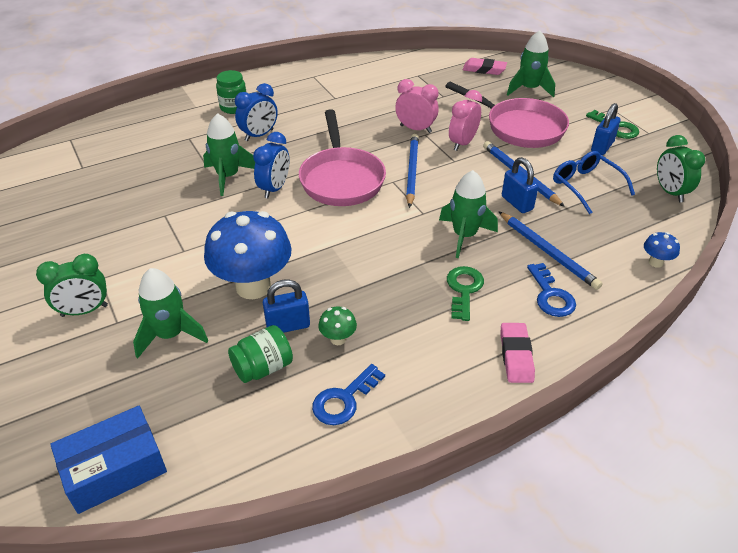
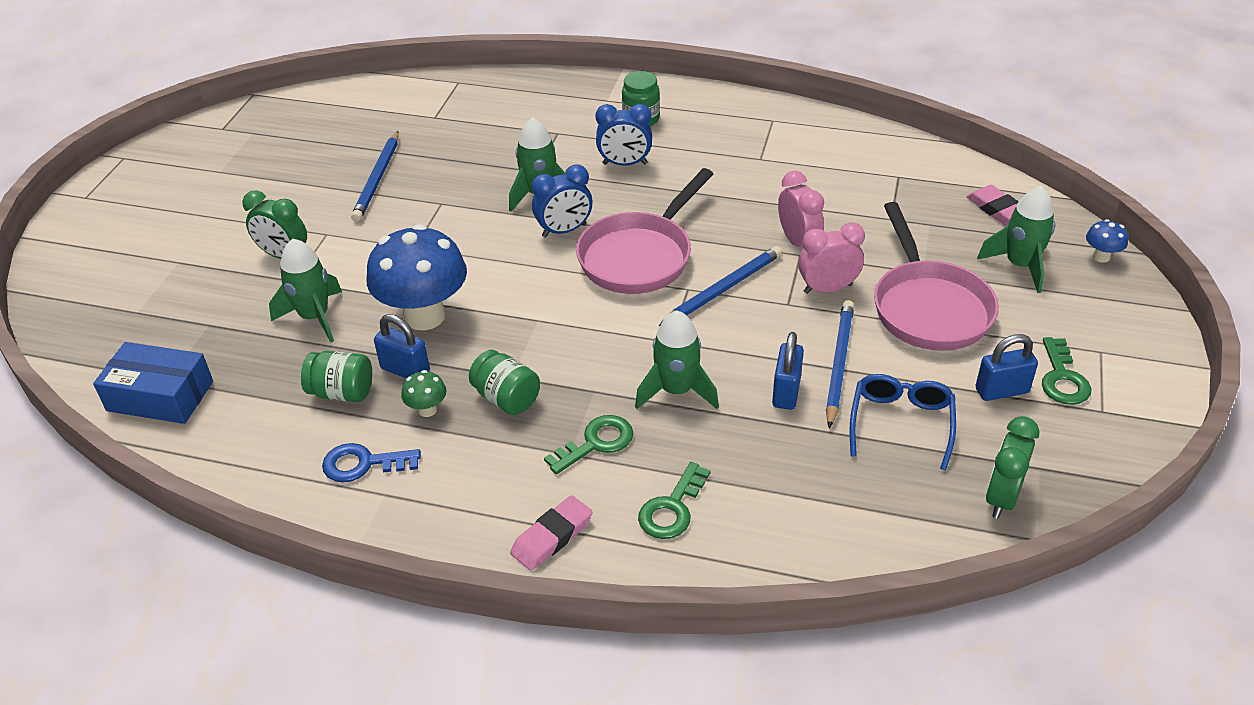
camera: 45 degrees right, 0 degrees up
blue pencil [498,211,603,290] -> blue pencil moved to [351,131,399,222]
blue key [527,263,576,317] -> green key [638,462,710,539]
blue mushroom [644,232,680,268] -> blue mushroom moved to [1086,219,1128,263]
none -> green jar [469,350,540,415]

